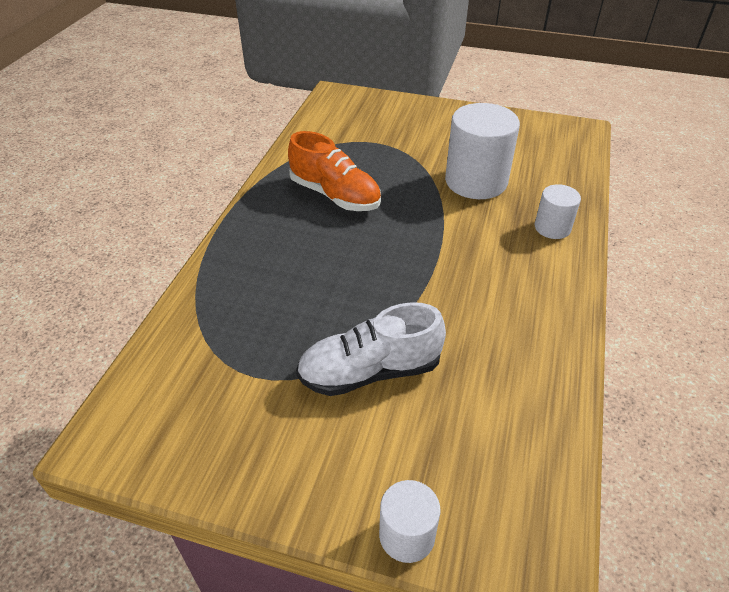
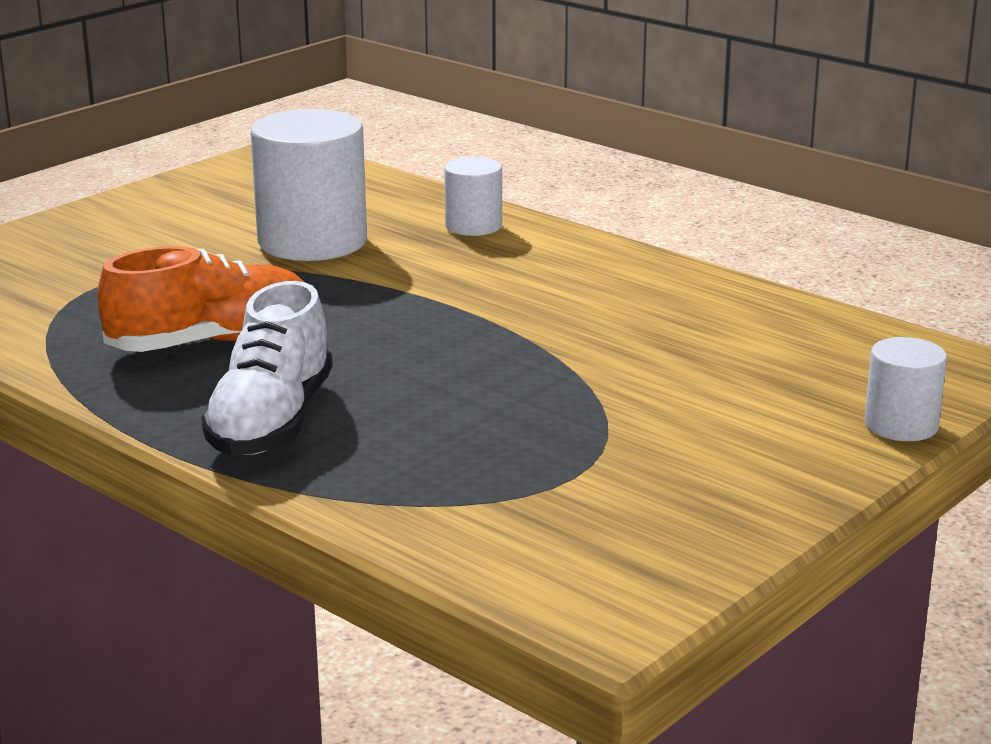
camera: 65 degrees left, 20 degrees down
white shoe [296,302,446,396] -> white shoe moved to [201,281,333,455]

